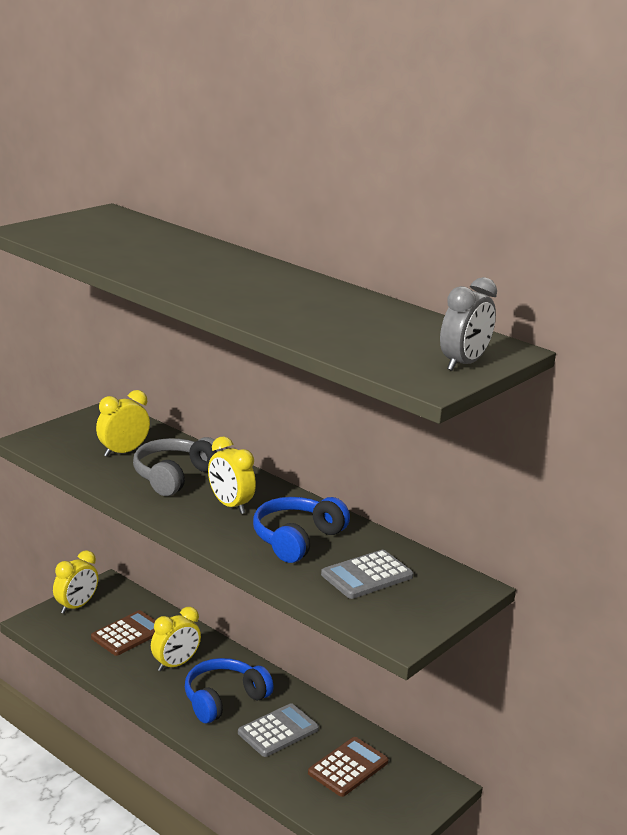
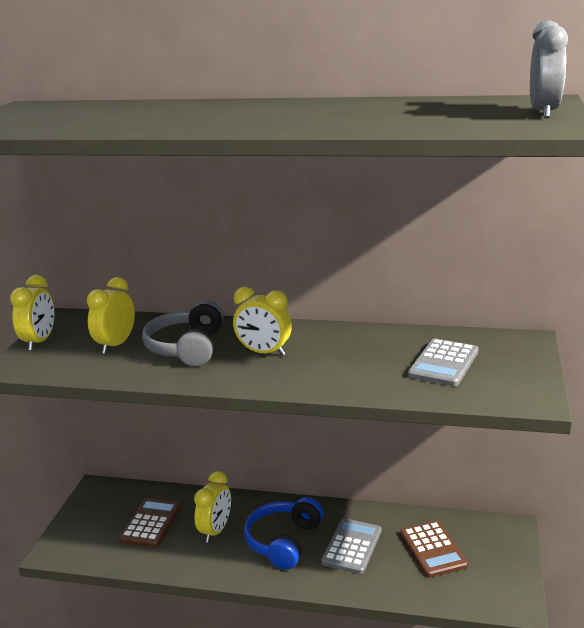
camera: 25 degrees left, 0 degrees up
yellow clock [53,550,98,614] -> yellow clock moved to [10,275,54,351]
blue headphones [253,497,350,563] -> none
brown calculator [308,737,389,797] -> brown calculator turned 150 degrees clockwise [400,521,468,578]

